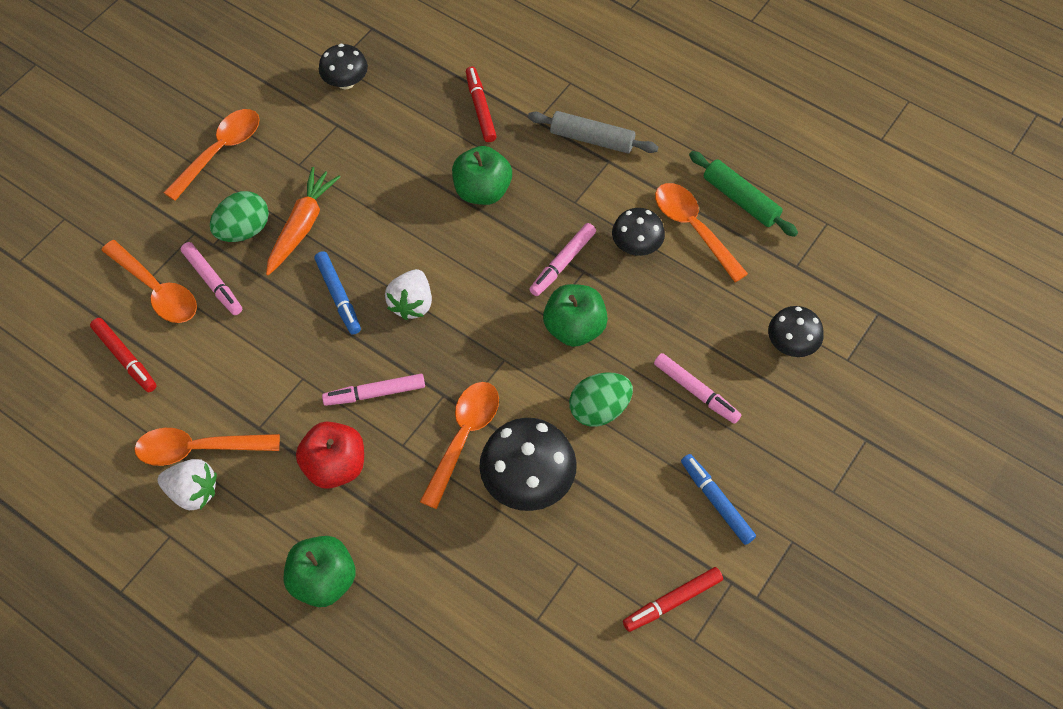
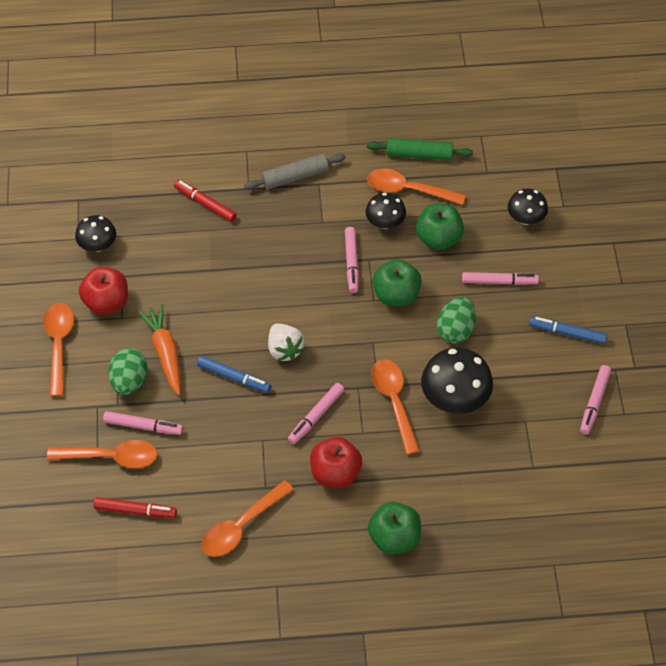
camera: 40 degrees left, 5 degrees down
white strawberry [157,459,217,510] -> none
green apple [452,146,512,205] -> green apple moved to [416,204,464,250]
red marker [623,567,723,632] -> pink marker [580,365,611,434]
none -> red apple [79,267,128,315]

